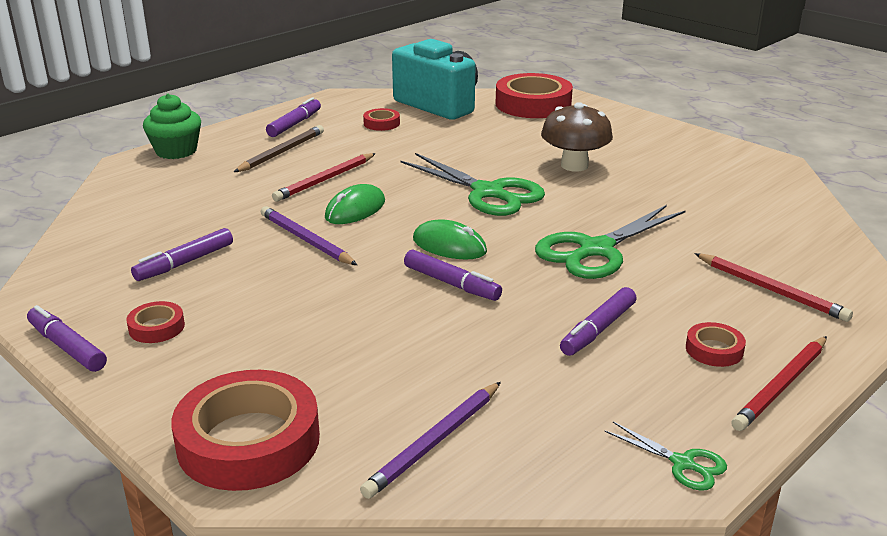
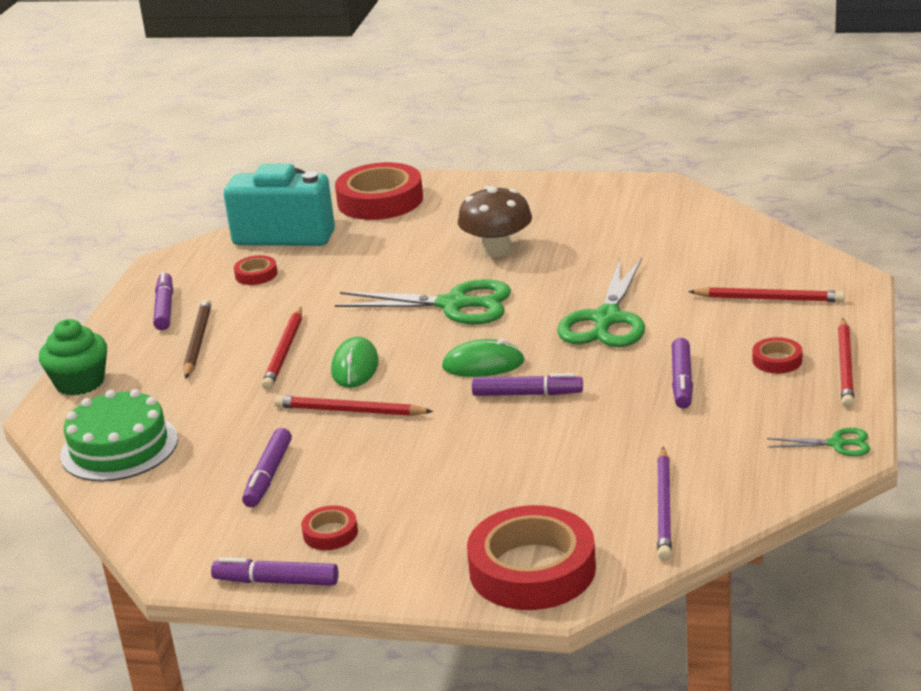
camera: 30 degrees left, 0 degrees up
purple pencil [261,206,357,265] -> red pencil [275,395,433,416]
none -> green cake [60,389,178,481]

